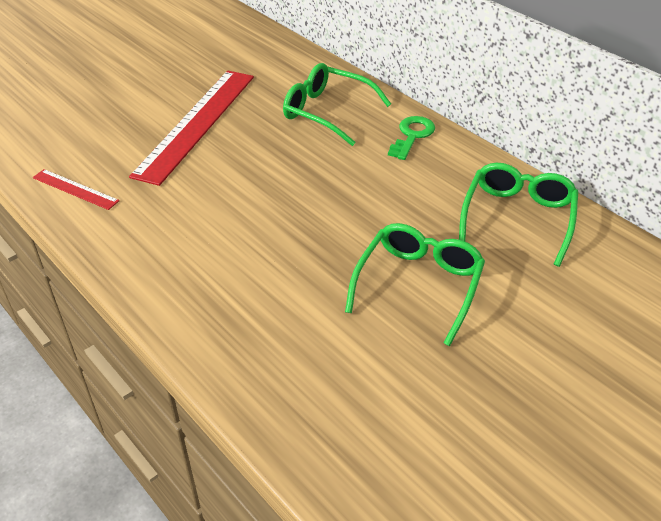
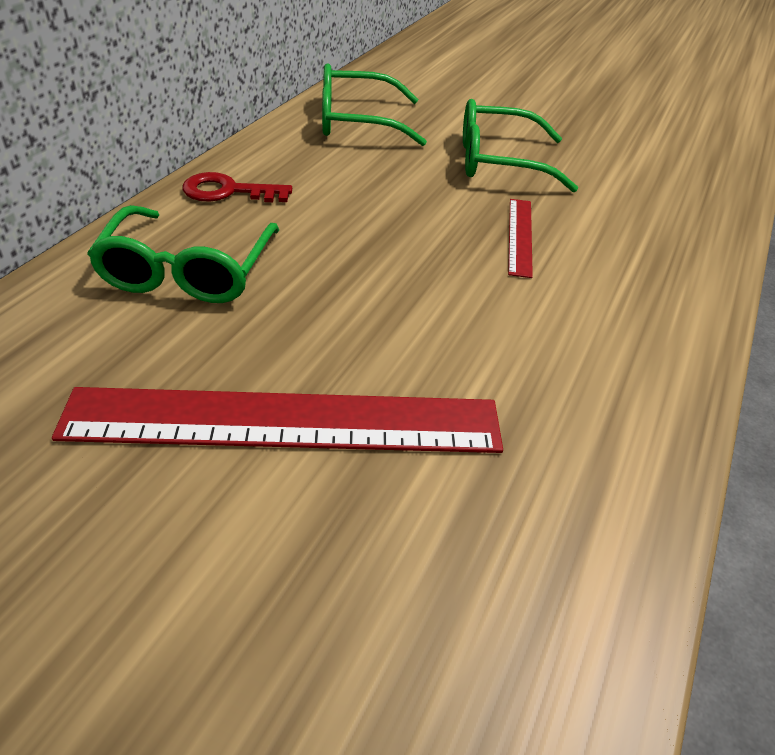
camera: 115 degrees left, 0 degrees up
red ruler [33,169,119,210] -> red ruler moved to [508,199,533,278]
green key [388,116,435,160] -> red key [183,172,292,202]

